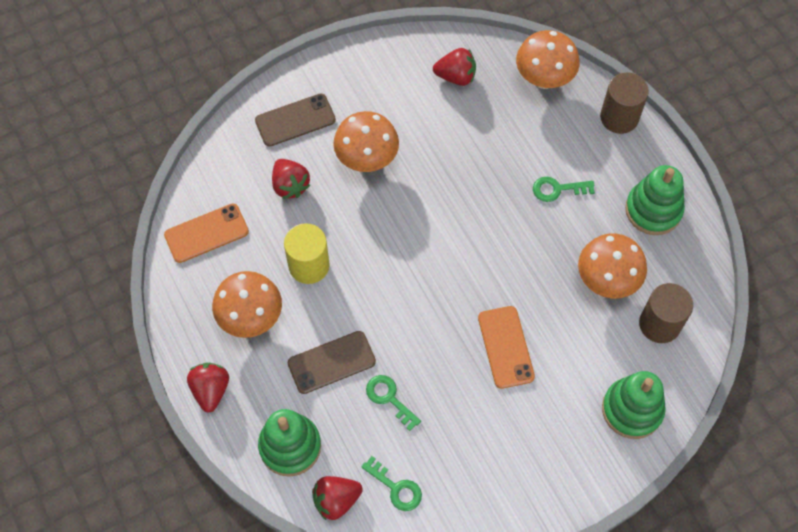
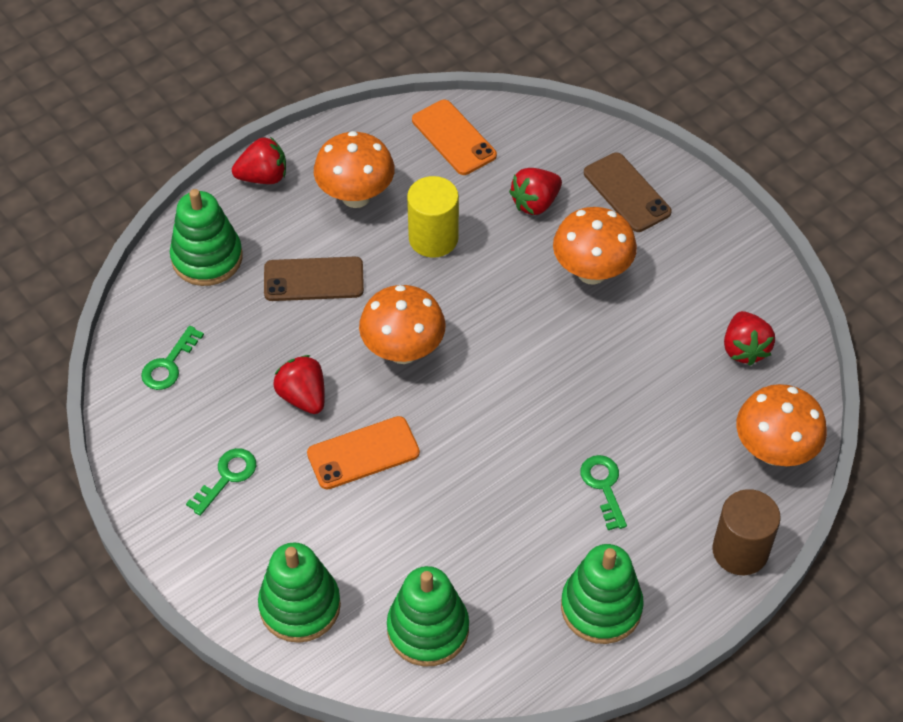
camera: 80 degrees right, 10 degrees down
brown phone [288,331,376,394] -> brown phone turned 60 degrees counterclockwise [264,257,364,301]
red strawberry [312,476,363,520] -> red strawberry moved to [273,355,325,414]
green key [366,375,421,431] -> green key moved to [186,448,256,516]
orange mushroom [578,233,647,298] -> orange mushroom moved to [359,285,446,364]
brown cylinder [639,283,693,343] -> green stacking toy [387,566,469,666]

